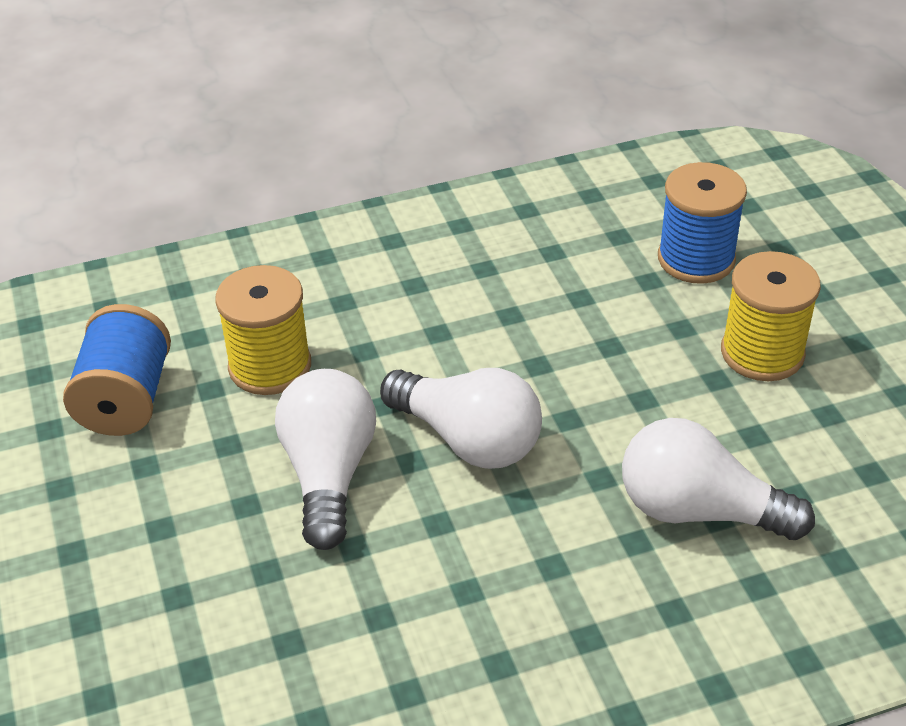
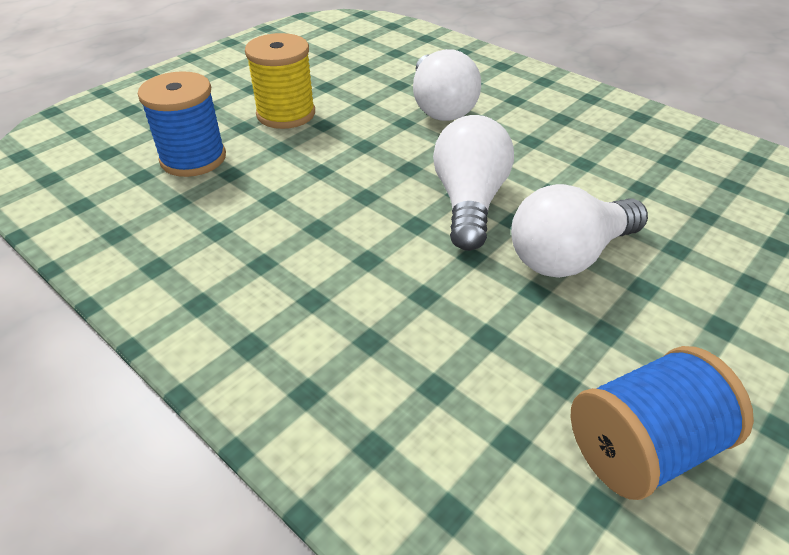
camera: 120 degrees left, 0 degrees up
yellow spool [215,265,311,395] -> none

